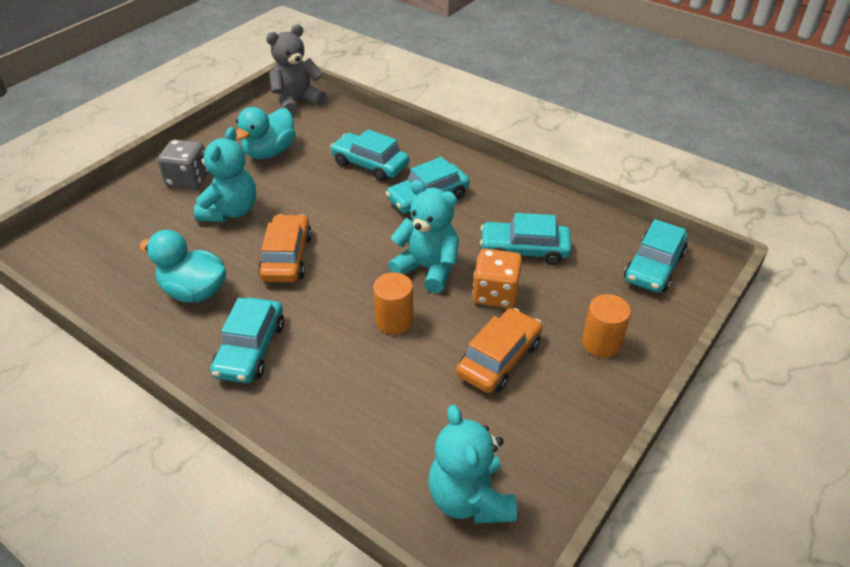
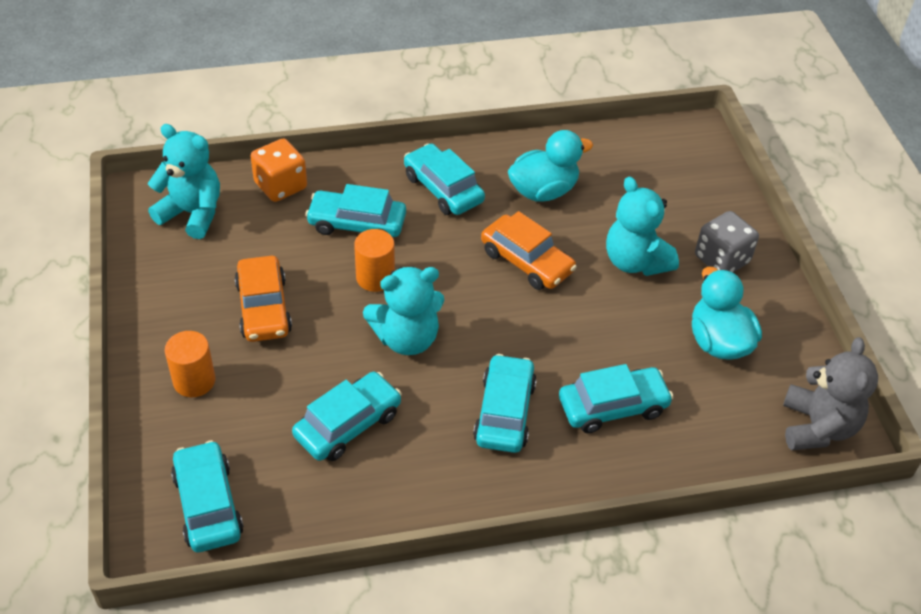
camera: 130 degrees right, 5 degrees up
orange dice [473,249,522,308] -> orange dice moved to [250,138,307,202]
none -> turquoise car [305,184,406,237]

